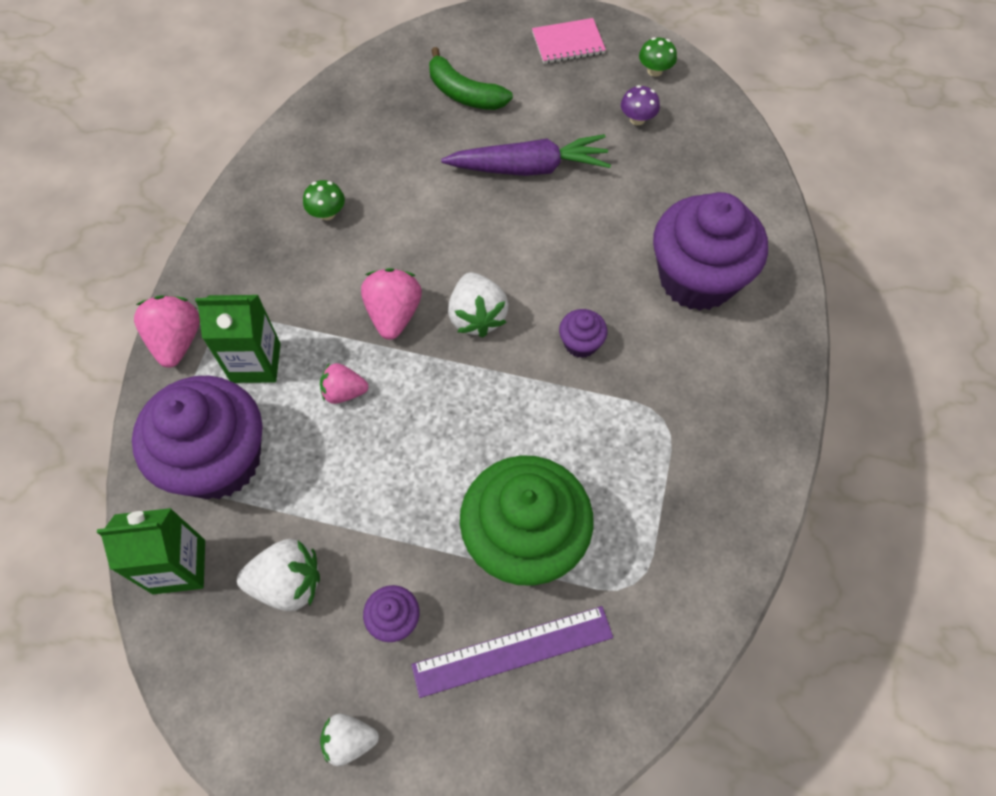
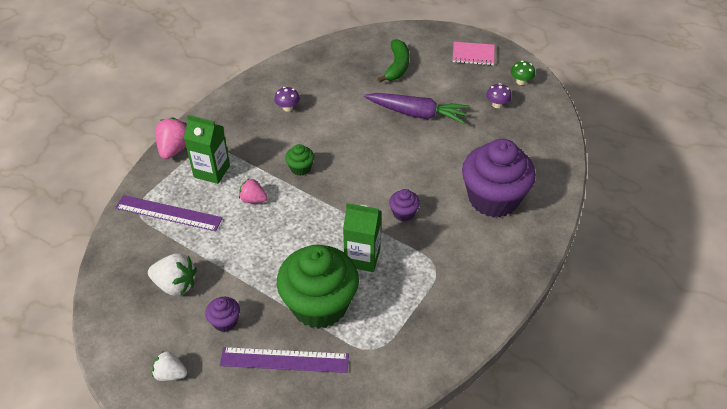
camera: 20 degrees right, 15 degrees down
green carton [97,508,205,594] -> green carton moved to [343,203,381,272]
purple cupcake [132,376,262,499] -> purple ruler [115,195,223,231]
green mushroom [303,180,345,220] -> purple mushroom [274,87,300,112]
pink strawberry [361,268,422,340] -> green cupcake [285,144,314,176]
green banana [429,47,513,110] -> green banana turned 135 degrees counterclockwise [378,39,410,83]
white strawberry [448,272,509,338] -> none

